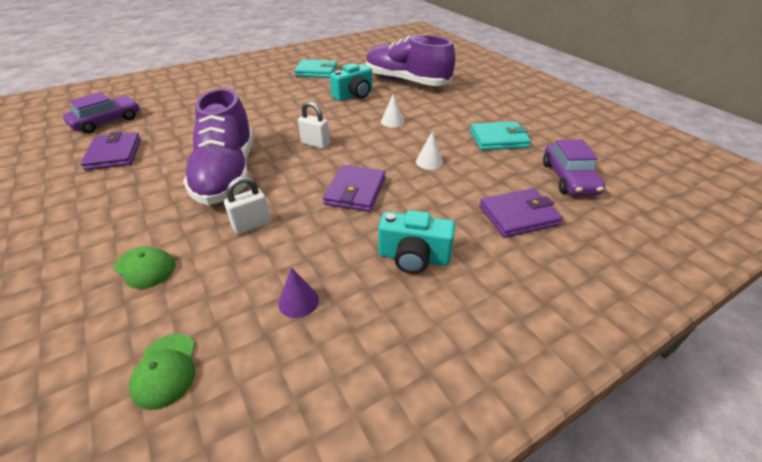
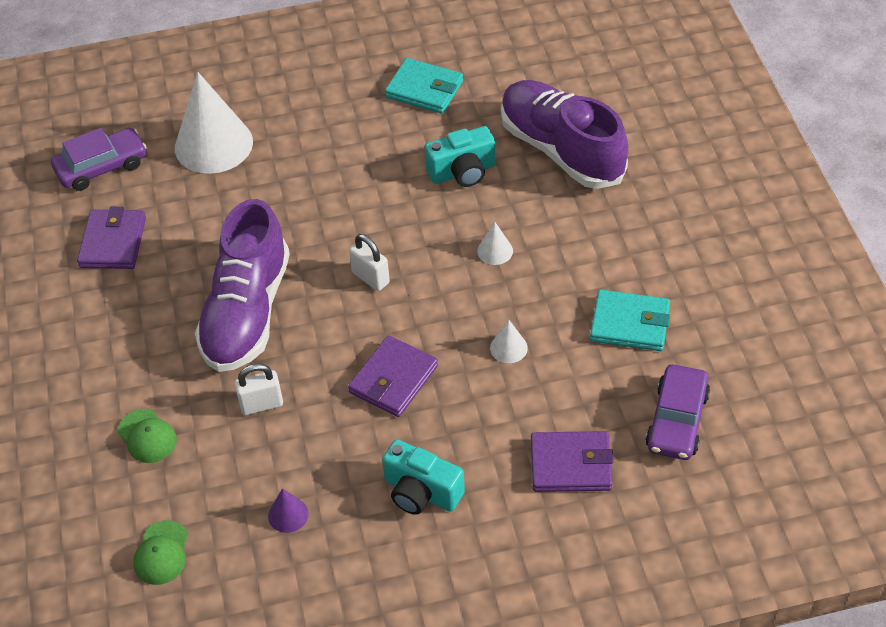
camera: 20 degrees right, 10 degrees up
none -> white cone [175,72,253,174]

